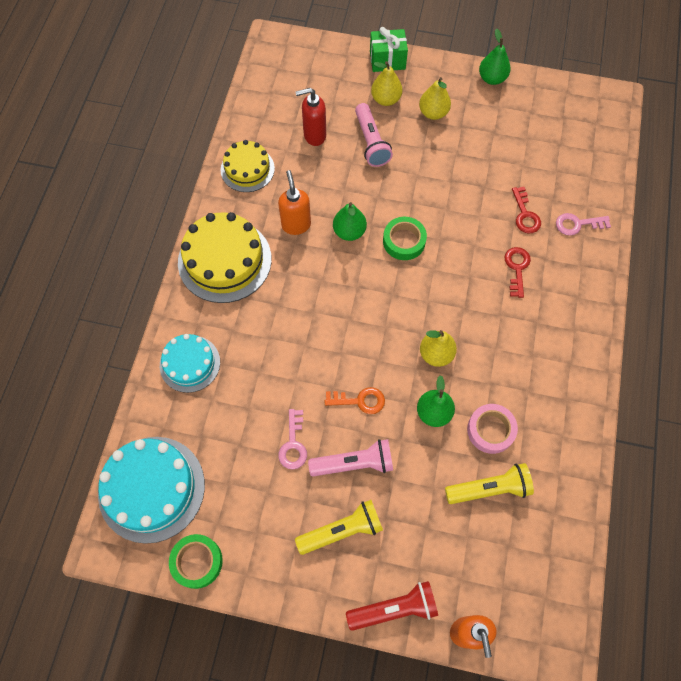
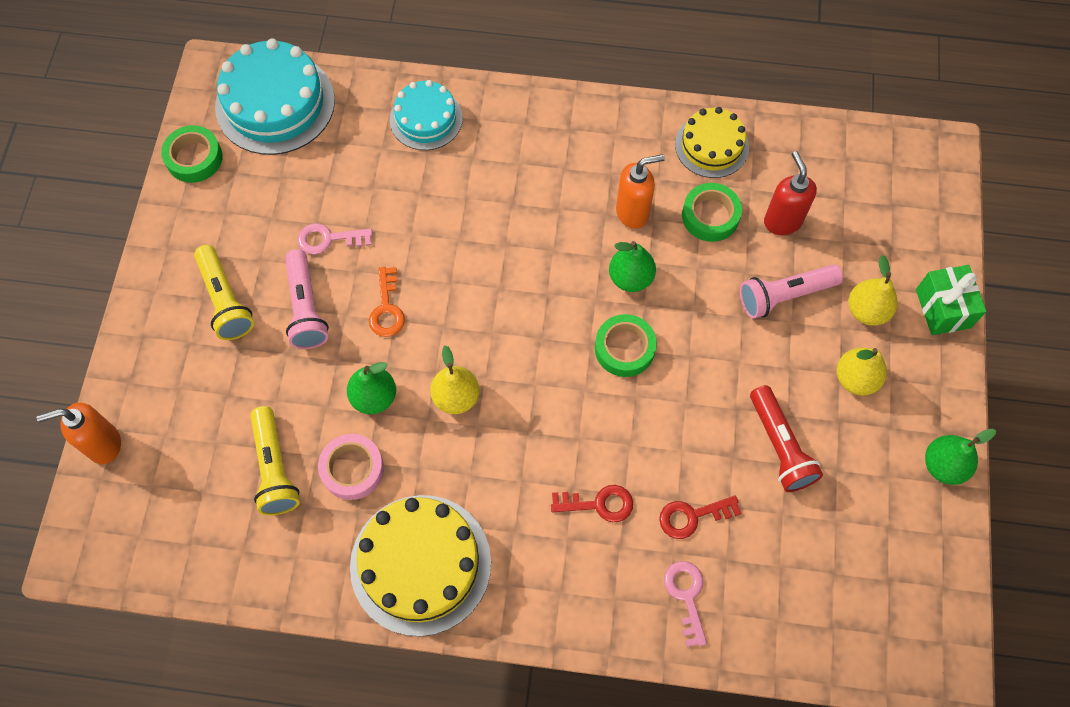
camera: 85 degrees right, 0 degrees up
yellow cake [178,212,272,303] -> yellow cake moved to [350,495,491,636]
red flashlight [346,581,438,631] -> red flashlight moved to [750,385,823,492]
none -> green tape [682,183,742,242]

